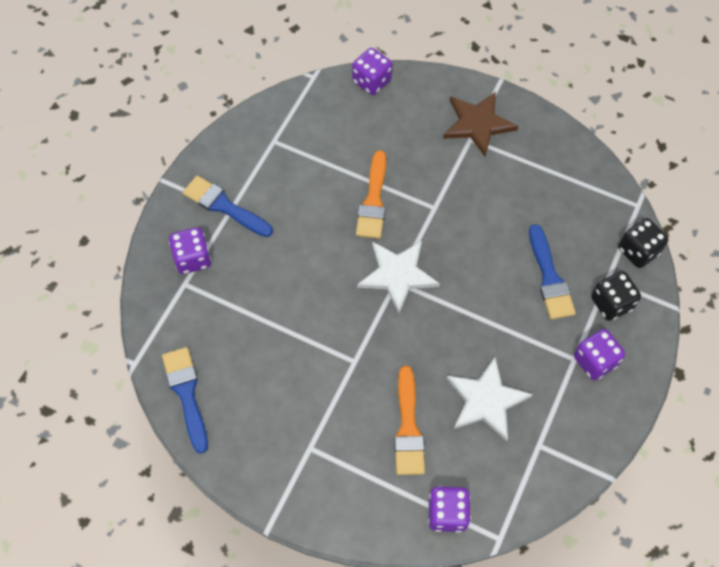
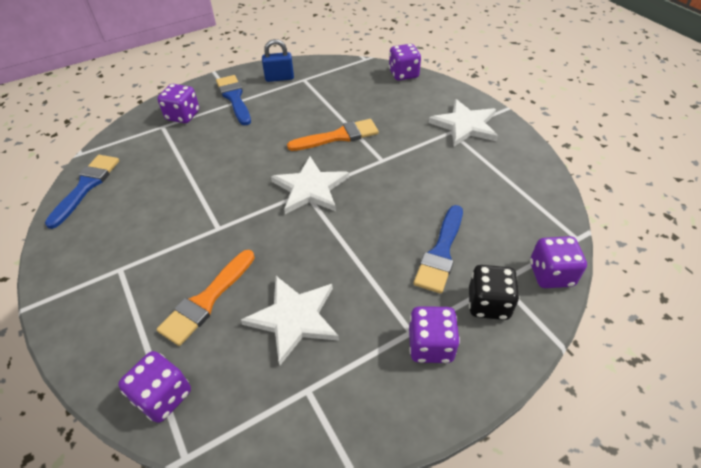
camera: 35 degrees right, 15 degrees down
orange brush [356,150,386,239] -> orange brush turned 150 degrees counterclockwise [287,119,379,151]
brown star [443,92,518,157] -> white star [429,99,498,147]
black dice [618,218,668,268] -> purple dice [530,236,587,288]
none -> blue padlock [262,39,294,82]

